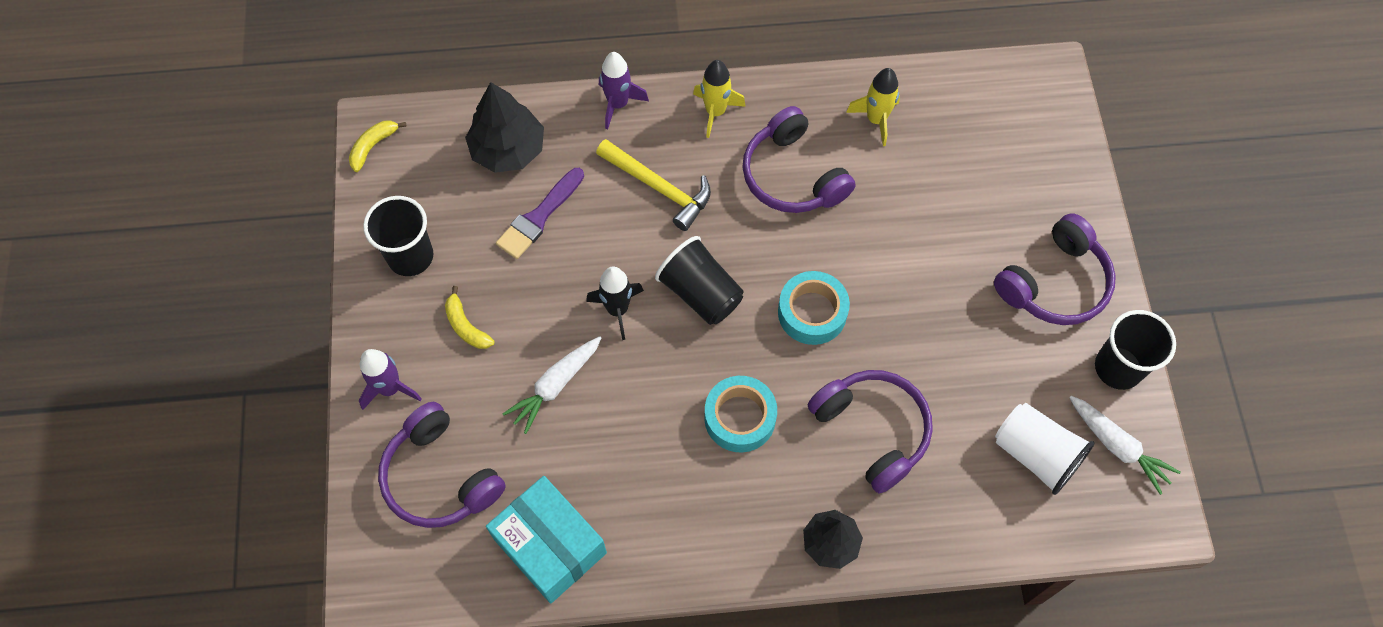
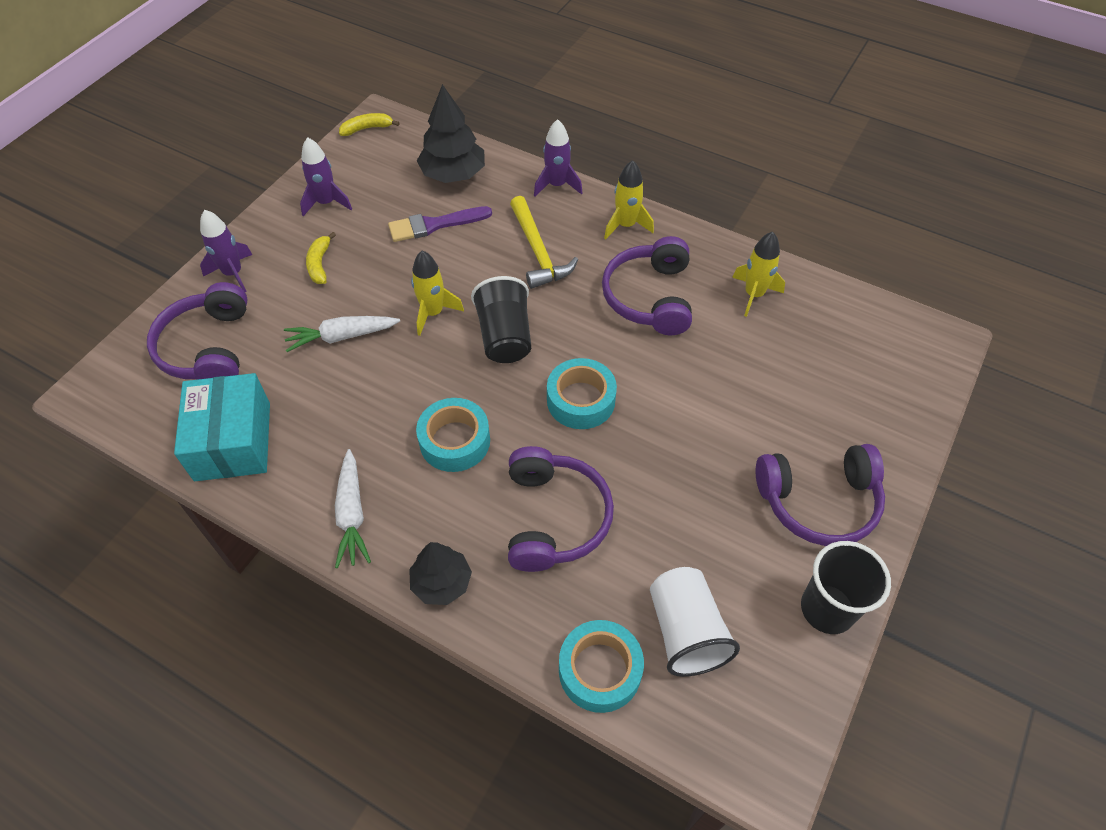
camera: 35 degrees right, 10 degrees down
black cup [363,196,433,276] -> purple rocket [300,137,352,216]
black rocket [586,266,644,340] -> yellow rocket [411,251,464,336]
white carrot [1069,396,1181,495] -> white carrot moved to [335,449,371,568]
none -> turquoise tape [559,620,644,713]

